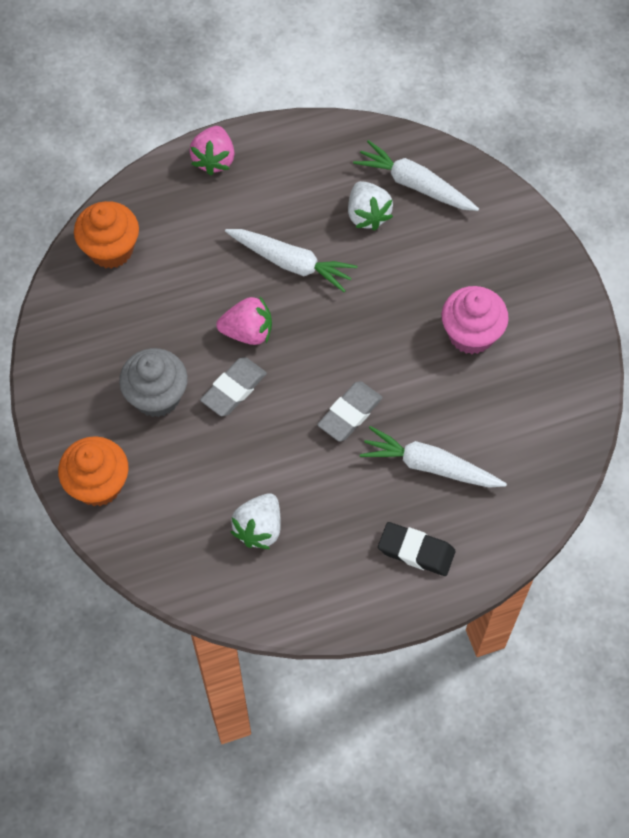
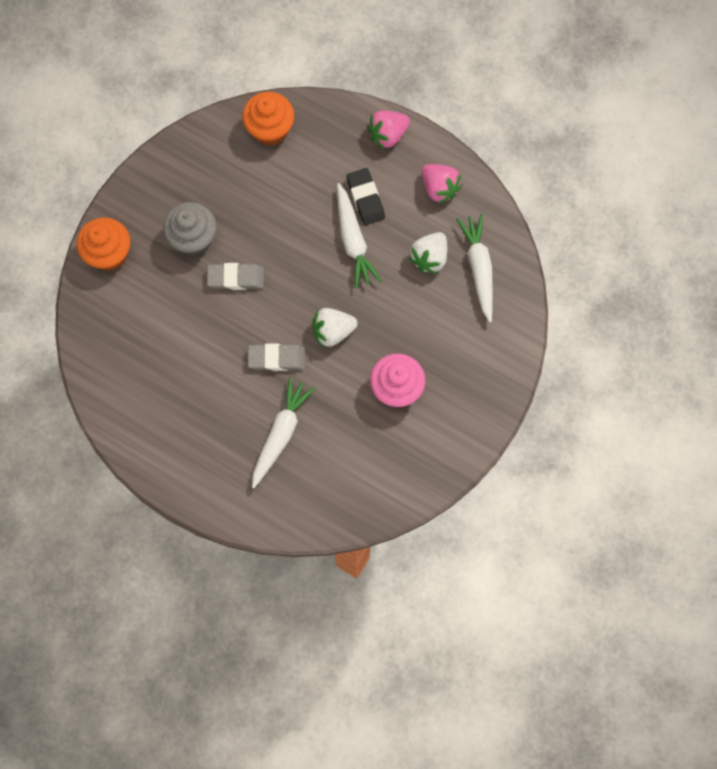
camera: 50 degrees right, 10 degrees up
pink strawberry [216,297,272,345] -> pink strawberry moved to [422,164,462,204]
white strawberry [230,493,281,549] -> white strawberry moved to [312,308,358,347]
white carrot [360,426,507,488] -> white carrot turned 45 degrees clockwise [252,377,315,488]
black eraser [378,522,455,576] -> black eraser moved to [347,168,385,225]

